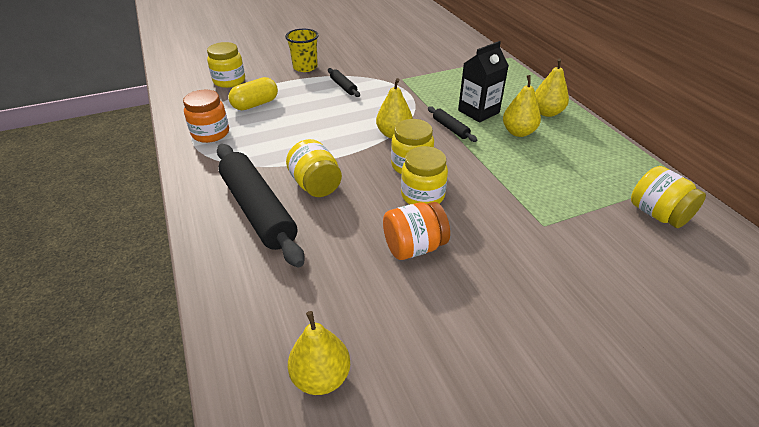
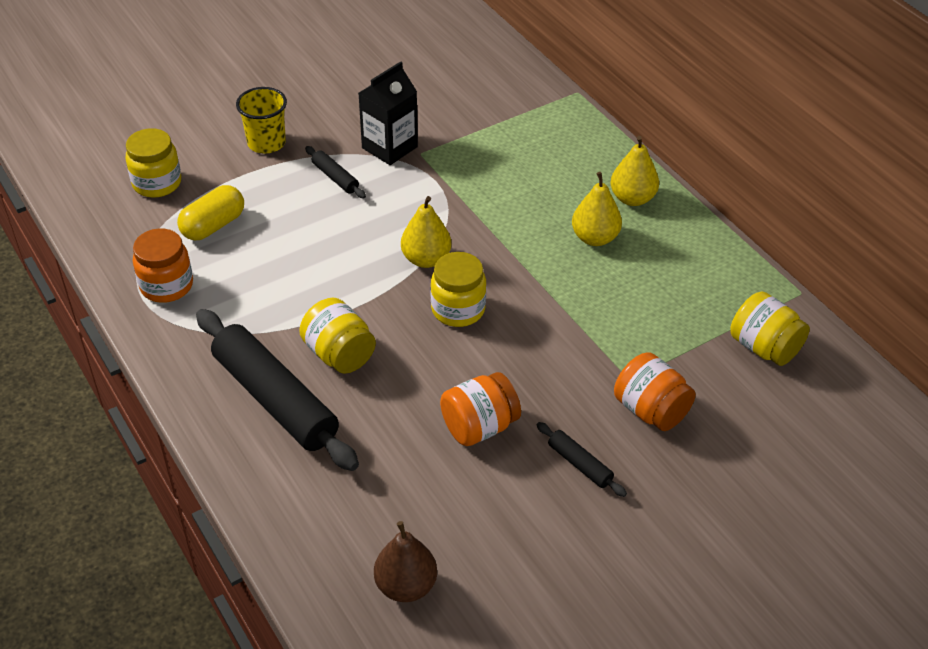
camera: 10 degrees left, 5 degrees up
yellow pear [288,311,350,395] -> brown pear [374,521,437,602]
yellow jar [401,146,448,204] -> none
black rolling pin [428,106,477,142] -> black rolling pin moved to [537,422,627,497]
black carton [458,41,509,123] -> black carton moved to [359,61,418,165]
none -> orange jar [614,352,696,431]

